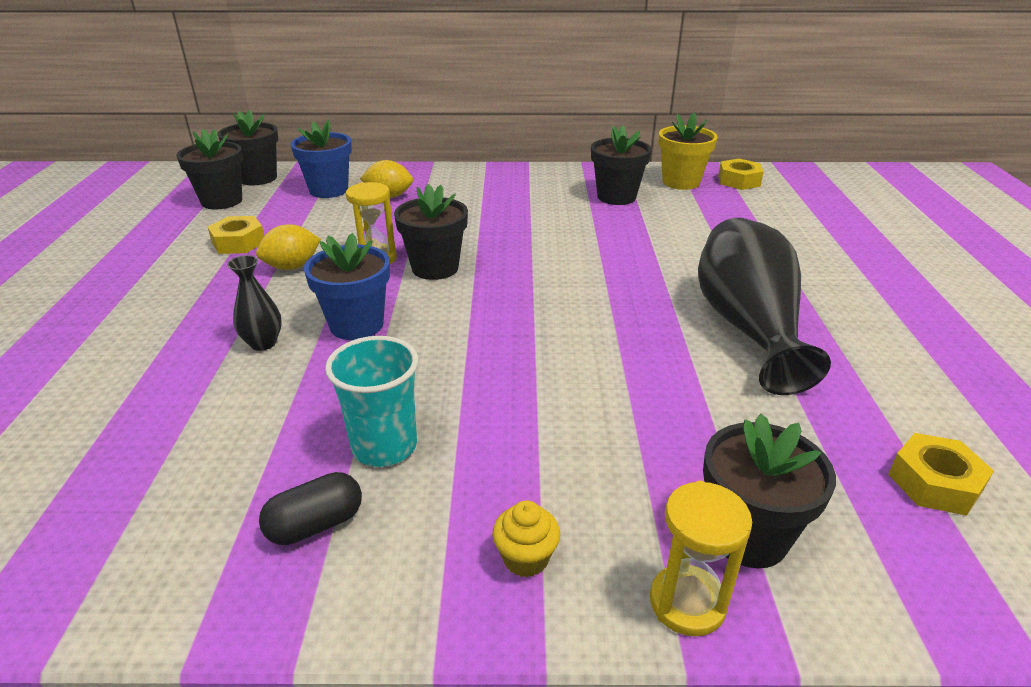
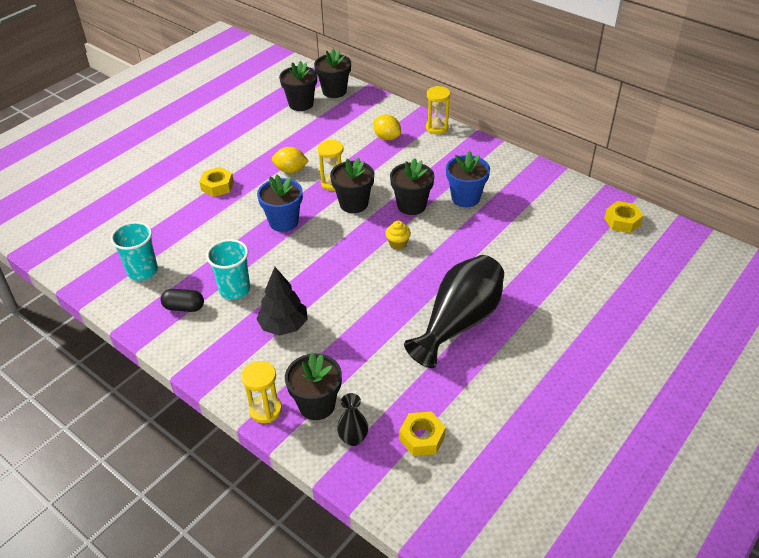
camera: 40 degrees right, 10 degrees up
yellow nut [208,216,264,254] -> yellow nut moved to [199,167,234,197]
black vase [227,255,282,351] -> black vase moved to [337,393,368,446]
blue flower pot [291,120,352,198] -> blue flower pot moved to [446,151,490,207]
yellow cupcake [492,500,560,577] -> yellow cupcake moved to [385,221,411,250]
black flower pot [591,126,652,205] -> black flower pot moved to [390,158,435,215]
yellow flower pot [658,112,718,190] -> none
none -> turquoise cup [110,222,158,281]
none -> black tree [257,267,308,336]
none -> yellow hourglass [426,86,450,134]

